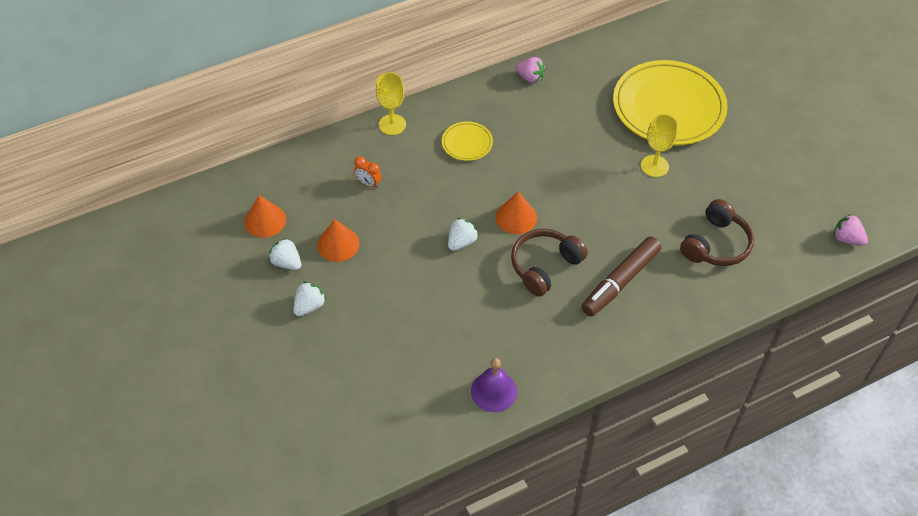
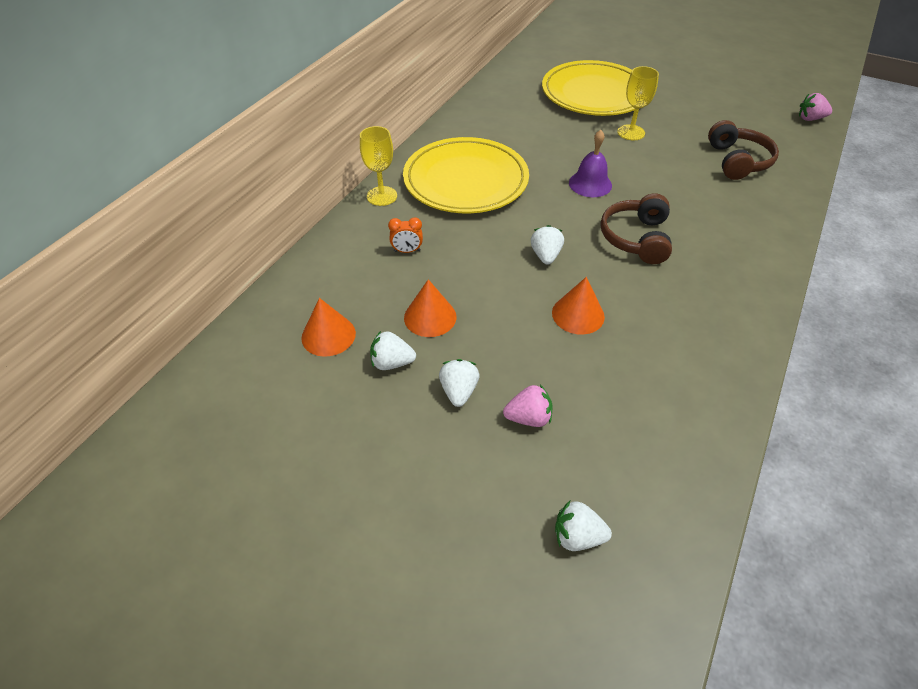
camera: 35 degrees left, 5 degrees down
yellow plate [442,121,493,161] -> yellow plate [403,137,529,213], size x2.26
purple bell [471,358,517,412] -> purple bell moved to [569,130,612,197]
orange cone [496,192,537,234] -> orange cone moved to [552,277,605,335]
pink strawberry [515,57,545,83] -> pink strawberry moved to [503,385,552,427]
brown marker [581,236,661,317] -> none
none -> white strawberry [555,501,612,551]

